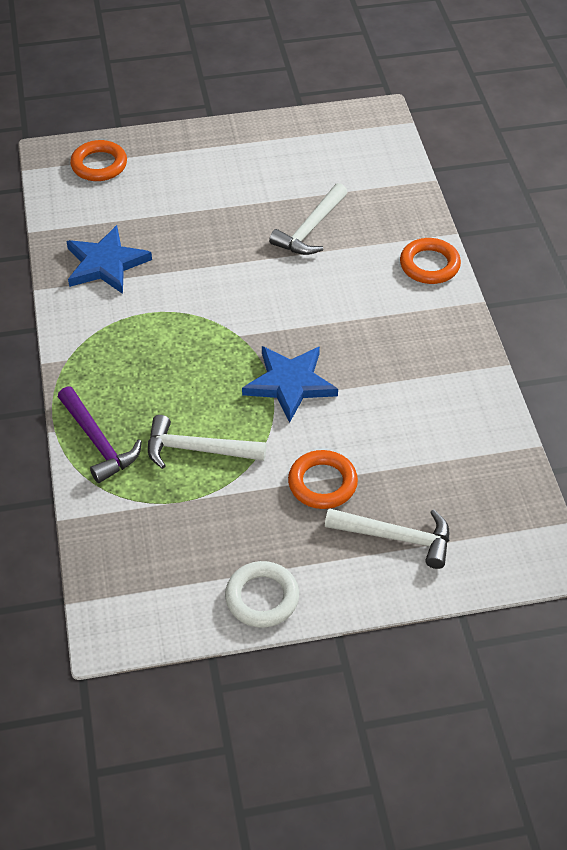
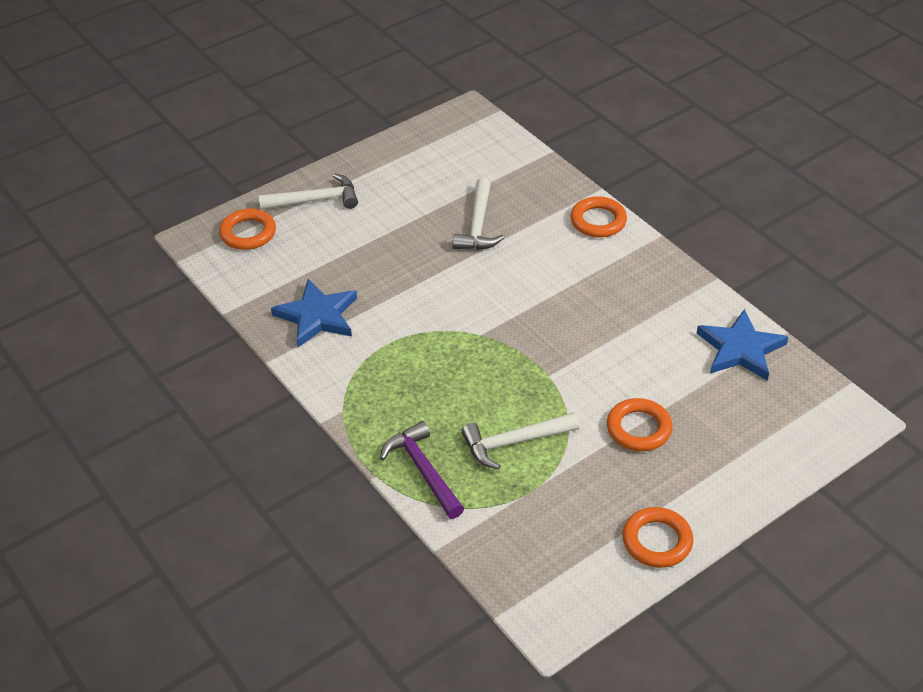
camera: 25 degrees left, 5 degrees down
purple hammer [58,386,142,483] -> purple hammer turned 150 degrees counterclockwise [380,421,464,519]
white ring [225,561,299,628] -> orange ring [622,507,693,568]
blue star [242,346,338,423] -> blue star moved to [697,309,788,381]
white hammer [325,508,449,569] -> white hammer moved to [259,173,358,210]

